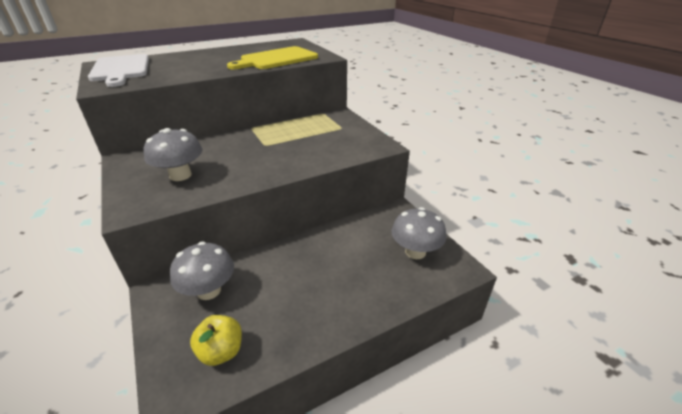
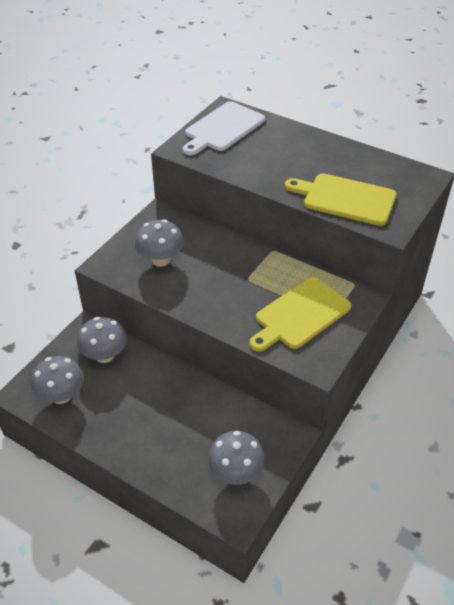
camera: 60 degrees right, 10 degrees up
yellow apple [190,315,242,366] -> grey mushroom [31,356,84,404]
none -> yellow cutting board [250,277,351,352]

